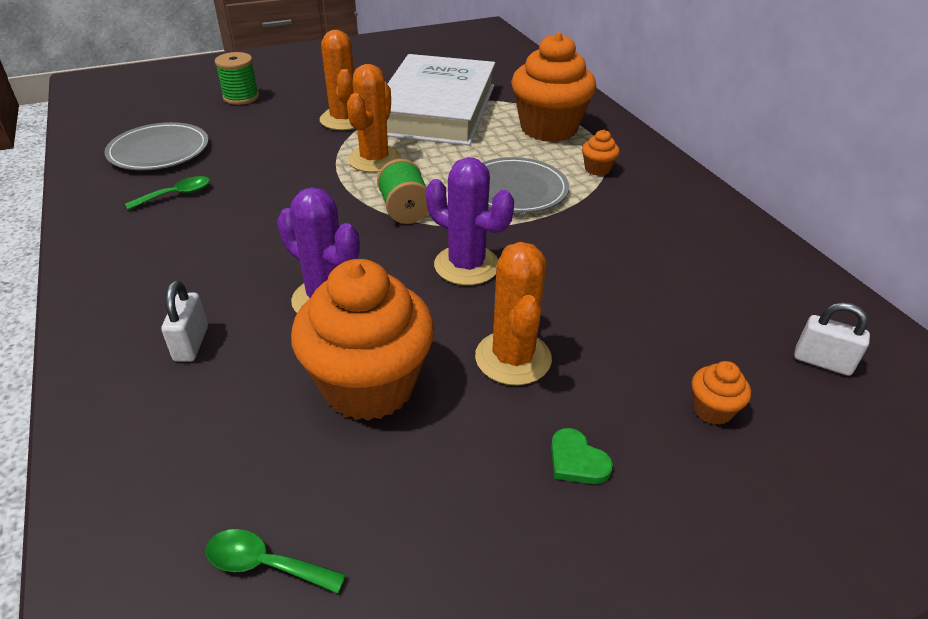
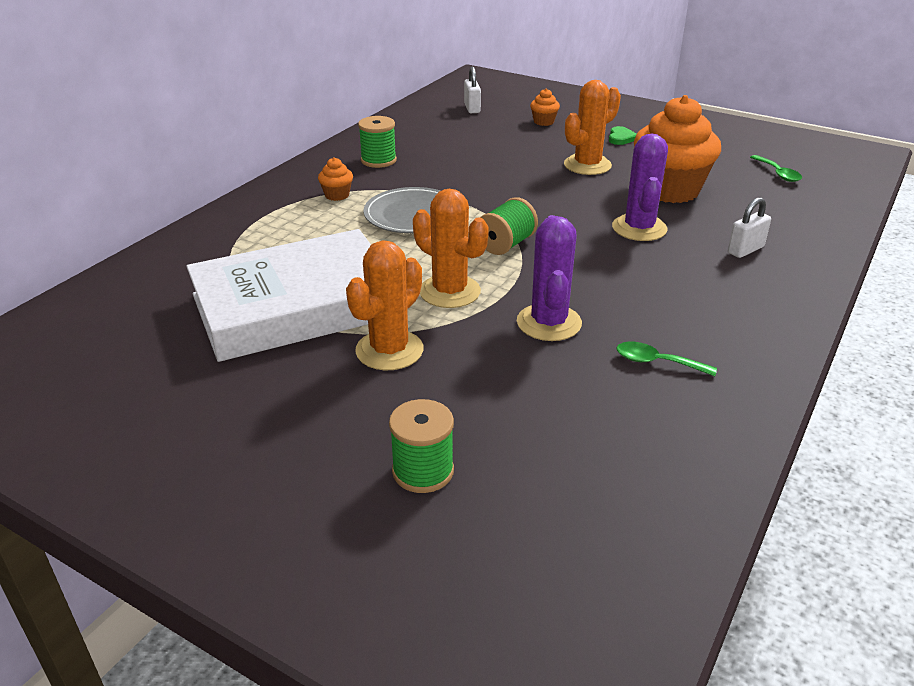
camera: 125 degrees left, 5 degrees down
grey plate [104,122,209,170] -> none
orange cactus [347,64,401,173] -> orange cactus turned 60 degrees clockwise [413,189,489,308]
purple cactus [426,157,514,285] -> purple cactus moved to [517,215,582,341]
orange cupcake [511,32,596,142] -> none
none -> green spool [358,116,397,168]

